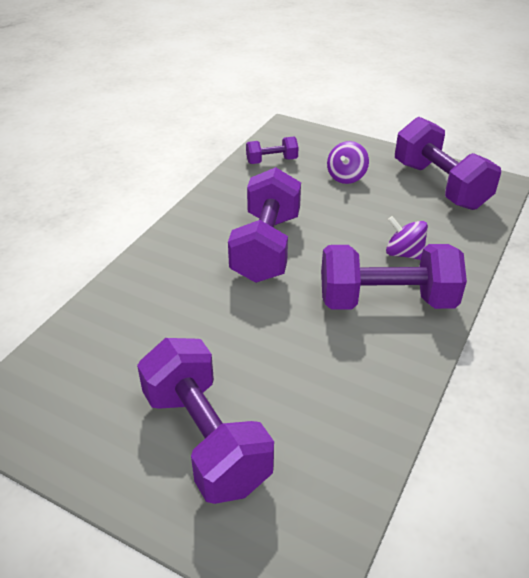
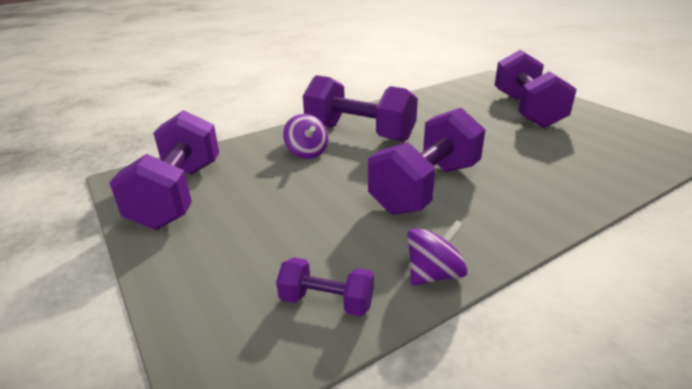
camera: 150 degrees left, 10 degrees down
purple spinning top [327,141,369,184] -> purple spinning top moved to [407,220,468,286]

